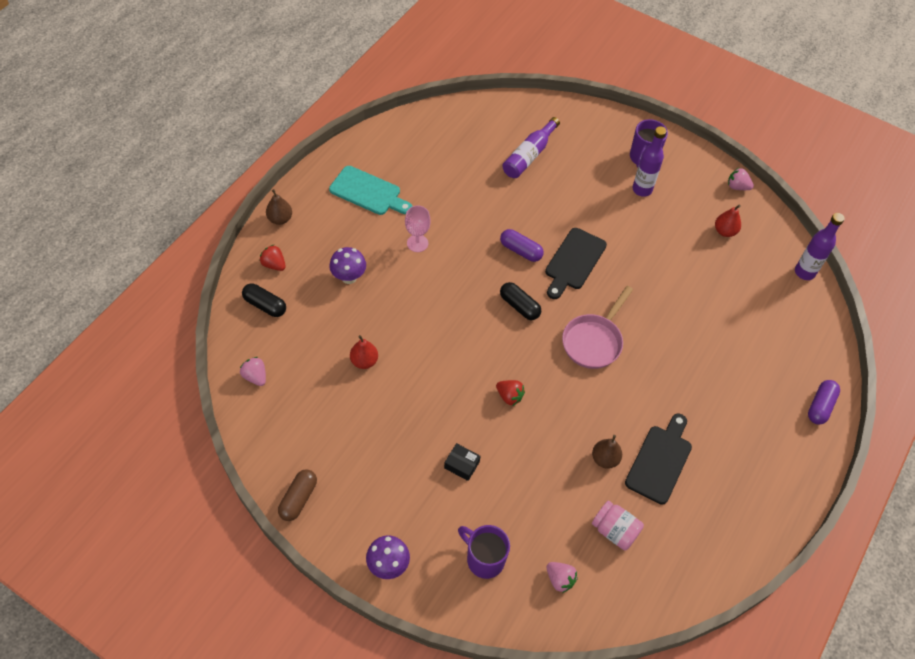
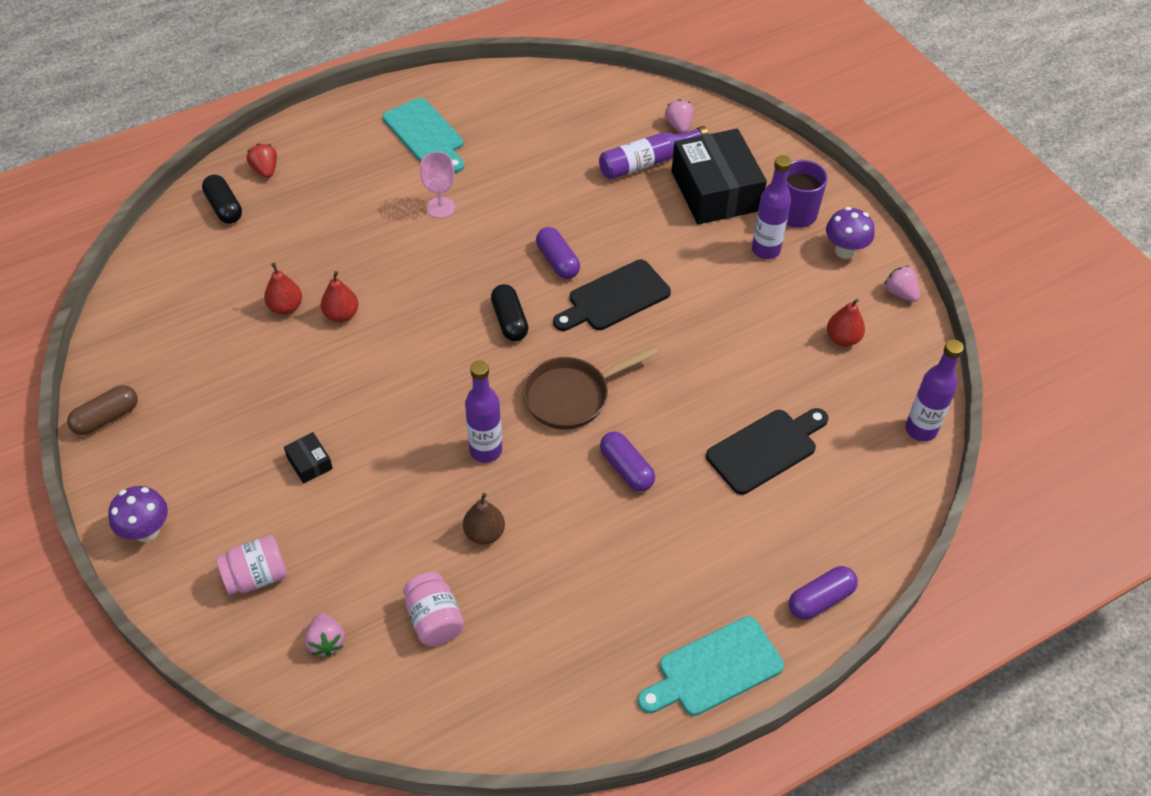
camera: 30 degrees right, 5 degrees down
pink strawberry [240,357,266,386] -> pink strawberry moved to [665,99,694,133]
brown pear [266,189,292,225] -> none
purple mushroom [329,247,366,284] -> purple mushroom moved to [826,207,874,259]
purple mug [458,525,510,579] -> pink jar [216,535,287,595]
red strawberry [496,380,525,406] -> none
pink pan [562,286,633,369] -> brown pan [522,346,658,430]
black cutting board [625,414,692,505] -> black cutting board moved to [706,408,828,495]
none -> red pear [321,271,359,322]
none -> purple bottle [465,360,502,463]
none -> purple capsule [600,432,655,491]
none -> turquoise cutting board [638,616,784,716]
none -> black box [672,129,767,224]

